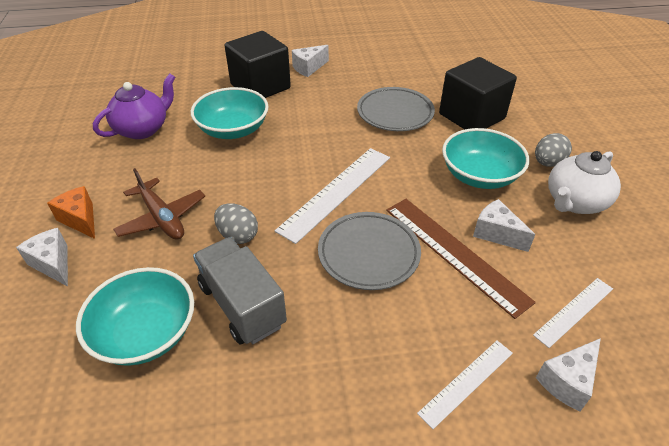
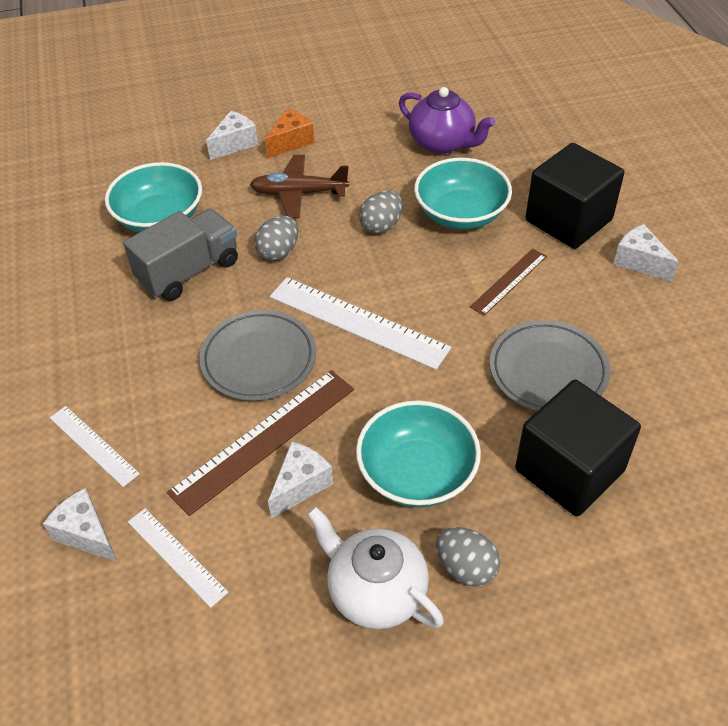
camera: 85 degrees right, 5 degrees up
brown plane [113,168,205,240] -> brown plane turned 45 degrees clockwise [250,155,349,218]
none -> grey egg [359,190,403,234]
none -> brown ruler [470,249,547,316]

